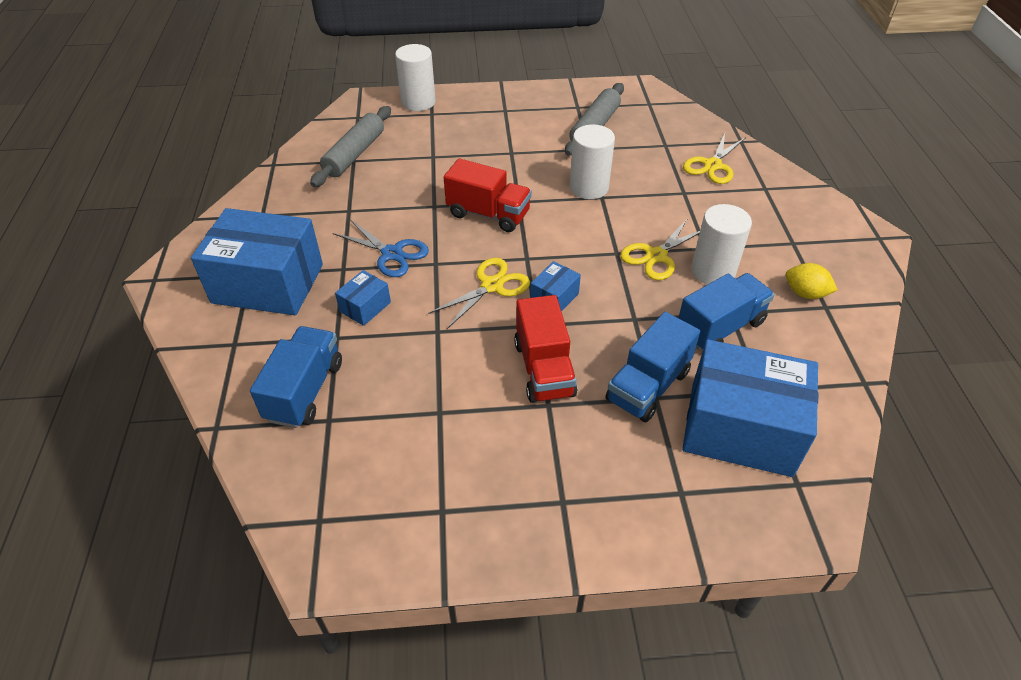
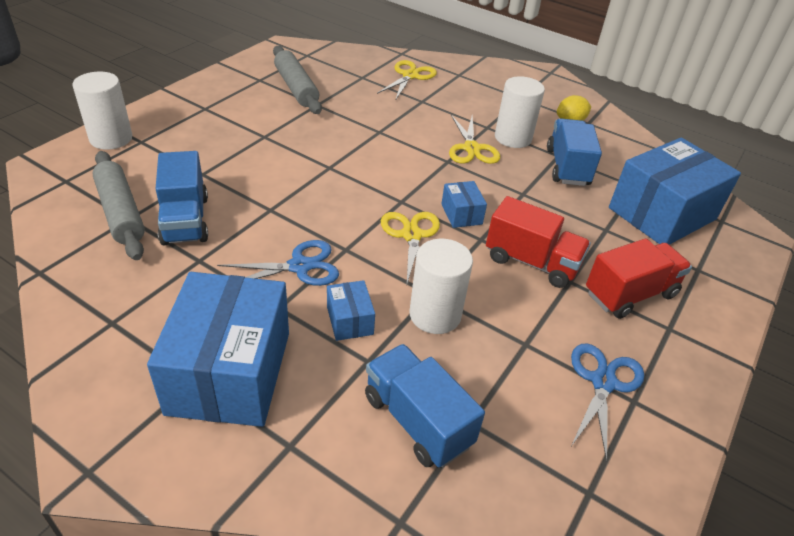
camera: 55 degrees left, 5 degrees down
blue box [191,208,323,315] -> blue box turned 45 degrees counterclockwise [147,272,289,427]
red truck [444,158,532,232] -> red truck moved to [586,238,692,319]
white cylinder [570,124,615,199] -> white cylinder moved to [409,239,473,334]
blue truck [606,312,700,422] -> blue truck moved to [156,151,208,245]
yellow scissors [683,133,746,184] -> yellow scissors turned 135 degrees counterclockwise [377,60,437,99]
none -> blue scissors [571,343,644,462]

